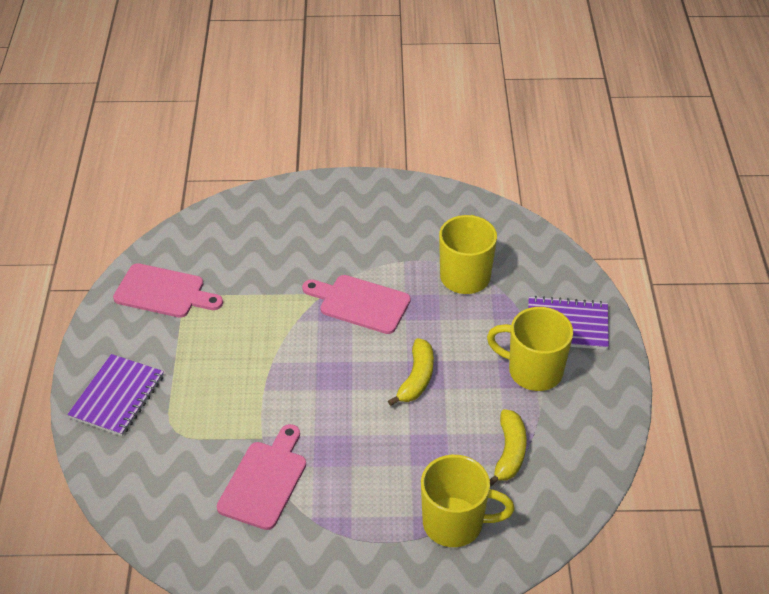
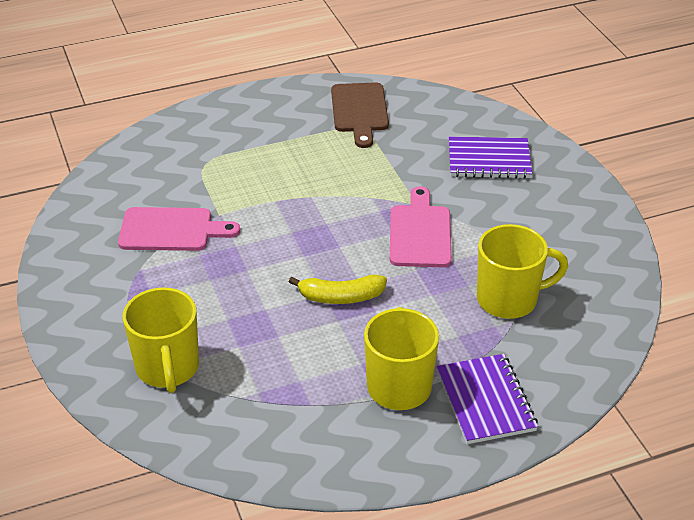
camera: 70 degrees right, 5 degrees down
purple notebook [67,354,164,436] -> purple notebook moved to [449,137,532,179]
pink cutting board [113,263,223,318] -> brown cutting board [331,82,389,148]
yellow banana [490,409,527,487] -> none

